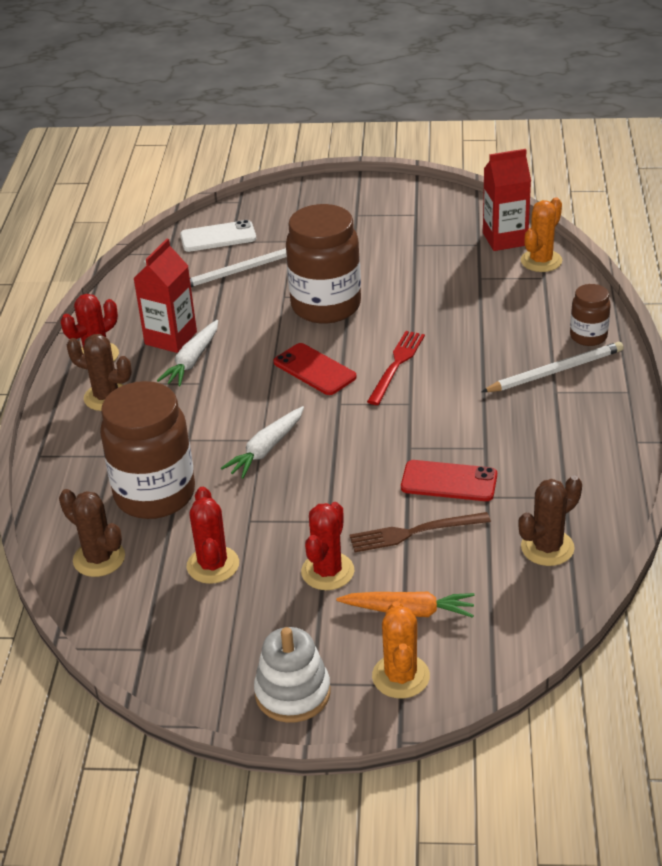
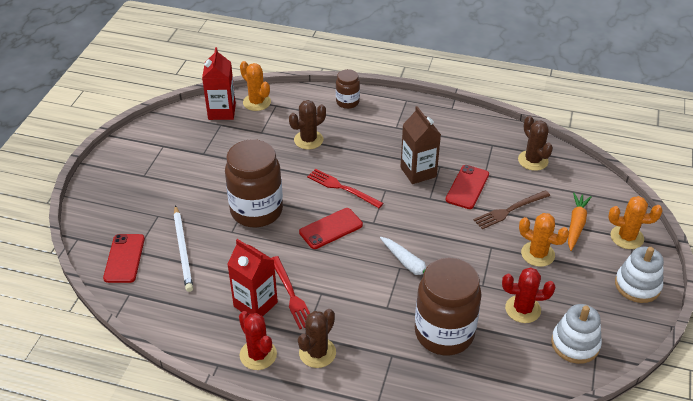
camera: 80 degrees left, 5 degrees up
brown cactus [59,489,125,577] -> brown cactus moved to [289,100,326,149]
white carrot [157,320,218,386] -> red fork [272,256,310,329]
white phone [180,220,256,252] -> red phone [103,234,145,283]
red cactus [301,502,355,590] -> orange cactus [519,213,569,267]
brown fork [349,512,491,552] -> brown fork turned 60 degrees clockwise [474,190,550,229]
white pencil [481,342,623,392] -> none
none -> brown carton [401,106,441,184]
none -> white stacking toy [551,304,602,364]

